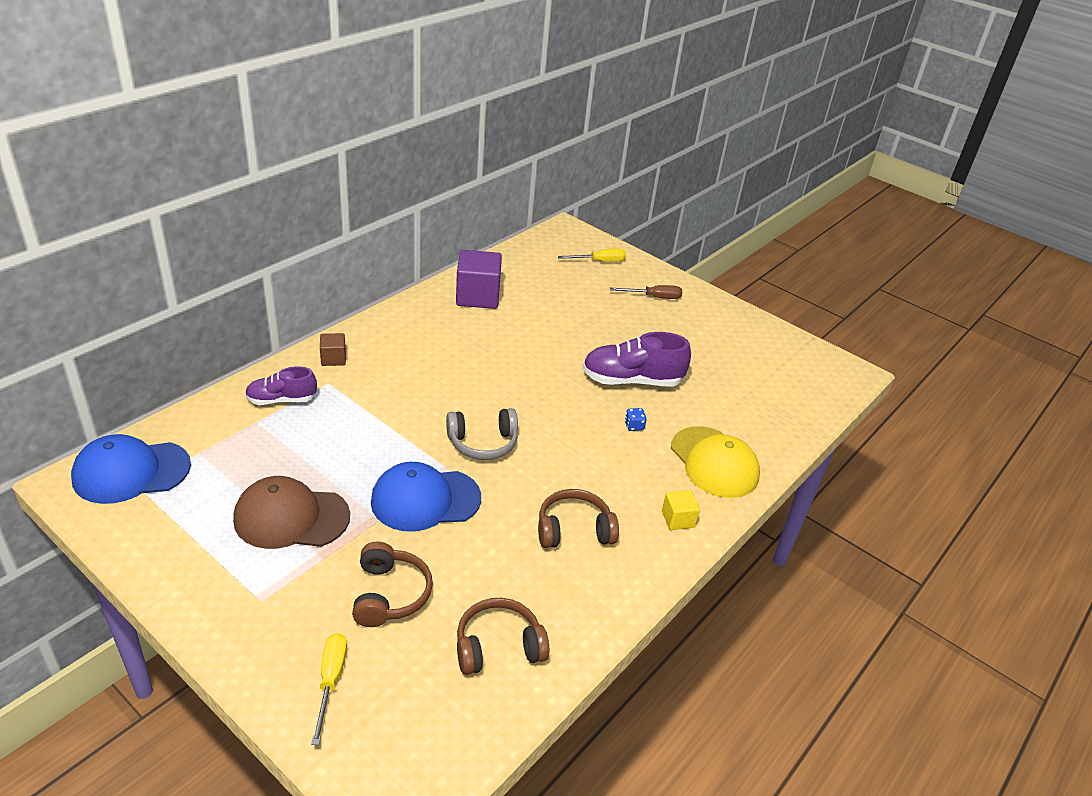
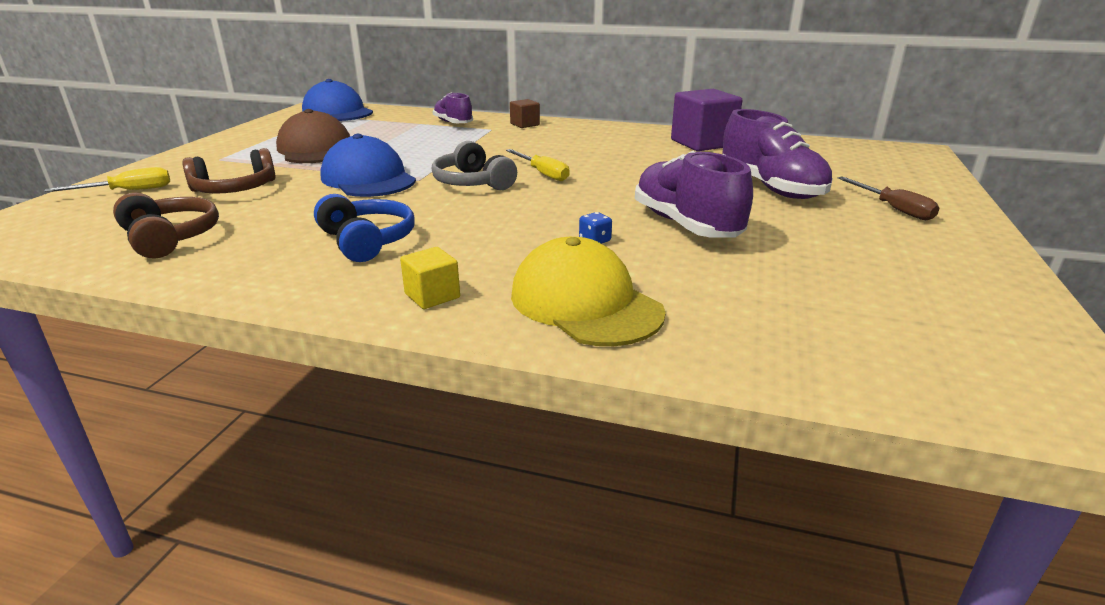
camera: 70 degrees right, 10 degrees down
brown headphones [538,489,619,548] -> blue headphones [314,194,415,262]
yellow screwdriver [558,249,626,262] -> yellow screwdriver moved to [506,149,569,181]
yellow cap [671,426,760,498] -> yellow cap turned 105 degrees clockwise [511,237,666,346]
none -> purple shoe [722,109,833,199]

